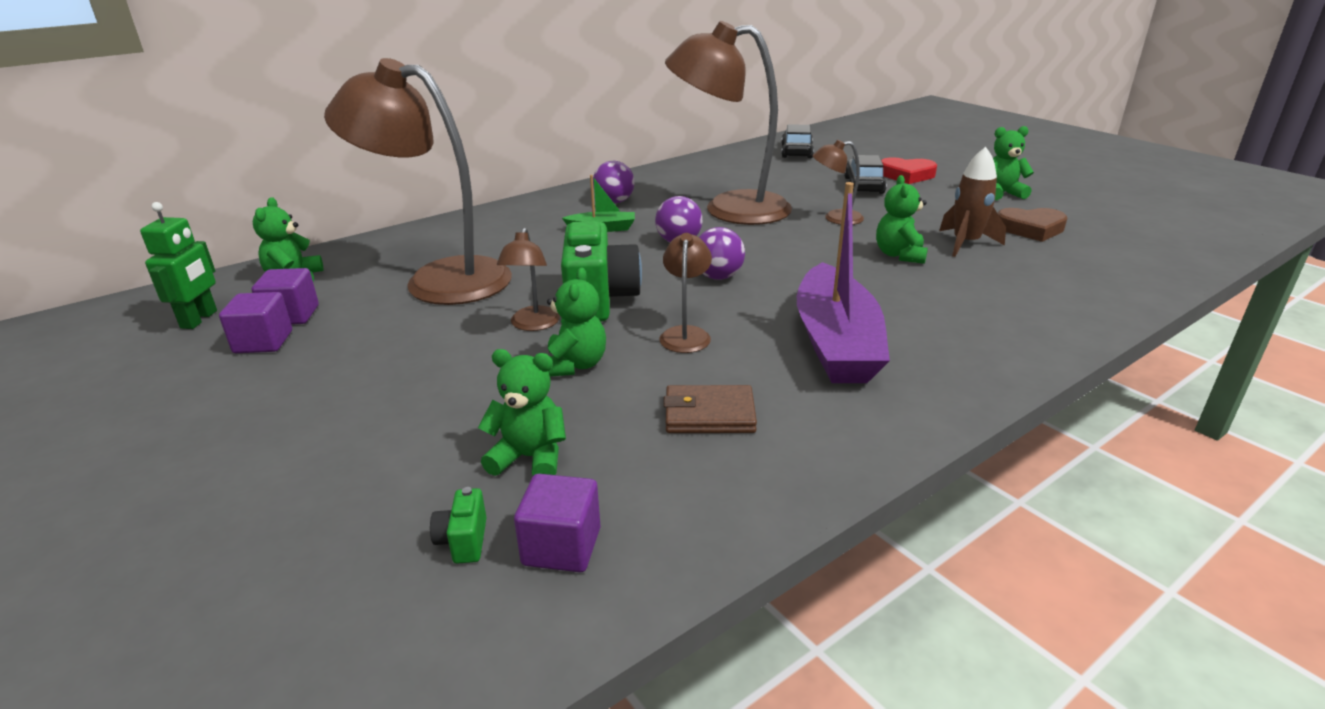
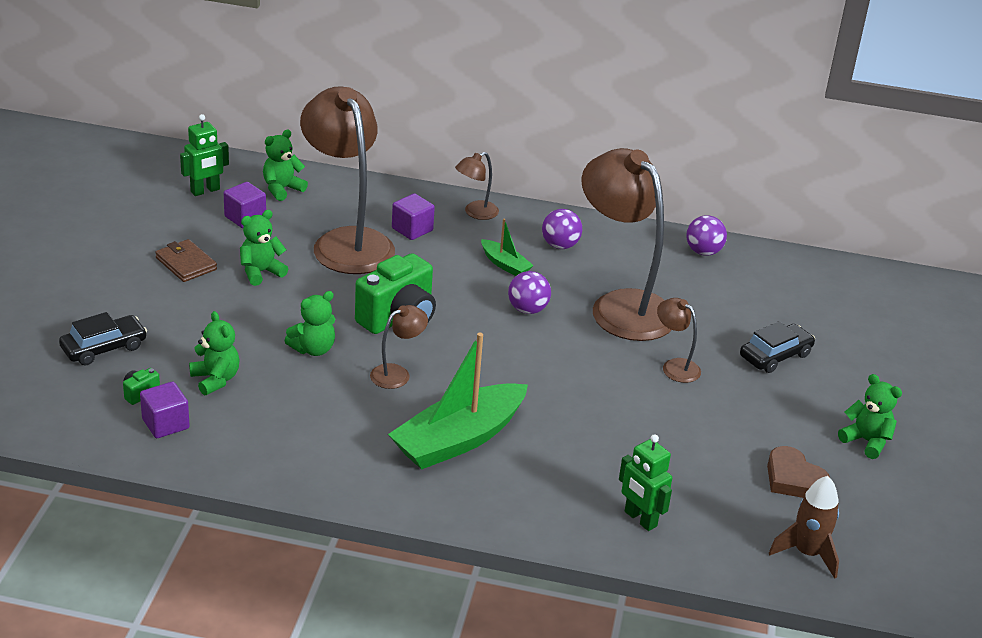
camera: 45 degrees right, 5 degrees up
purple cube [219,292,292,353] -> purple cube moved to [392,193,435,240]
brown lamp [497,228,560,331] -> brown lamp moved to [455,152,499,220]
brown wallet [663,385,757,433] -> brown wallet moved to [155,239,217,282]
purple ball [699,227,745,280] -> purple ball moved to [686,215,727,256]
black car [781,124,814,158] -> black car moved to [59,312,147,365]
purple boat [797,182,890,383] -> green boat [388,333,528,469]
green teddy bear [876,175,928,264] -> green teddy bear moved to [240,210,288,286]
red heart [881,157,937,184] -> none
brown rocket [939,147,1006,257] -> brown rocket moved to [769,476,839,578]
none -> green robot [619,434,672,531]

